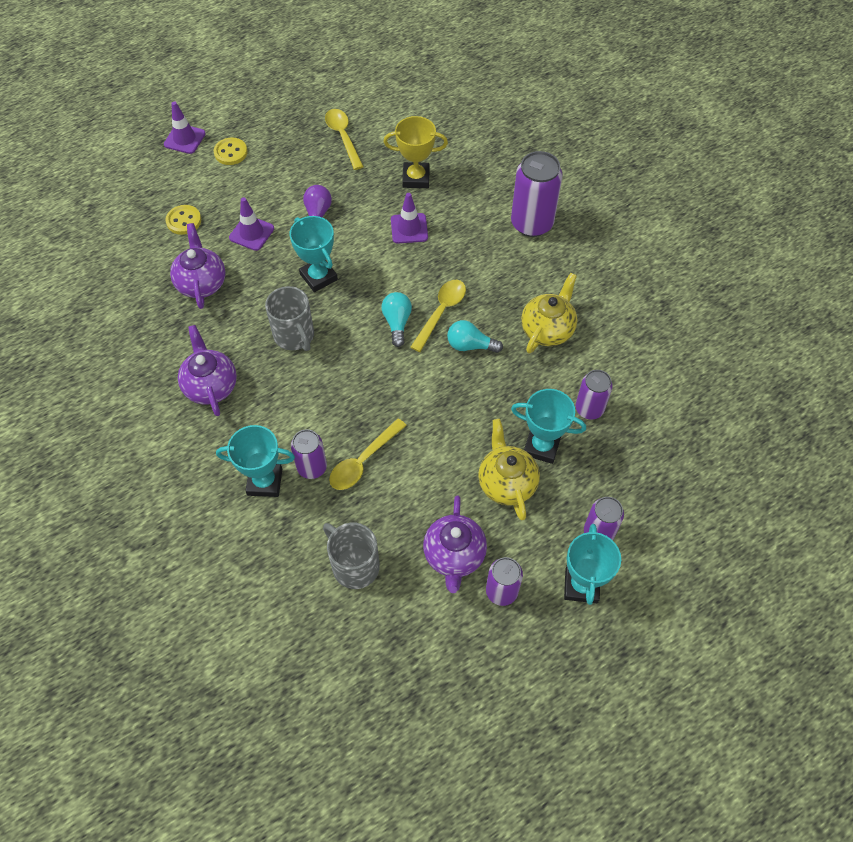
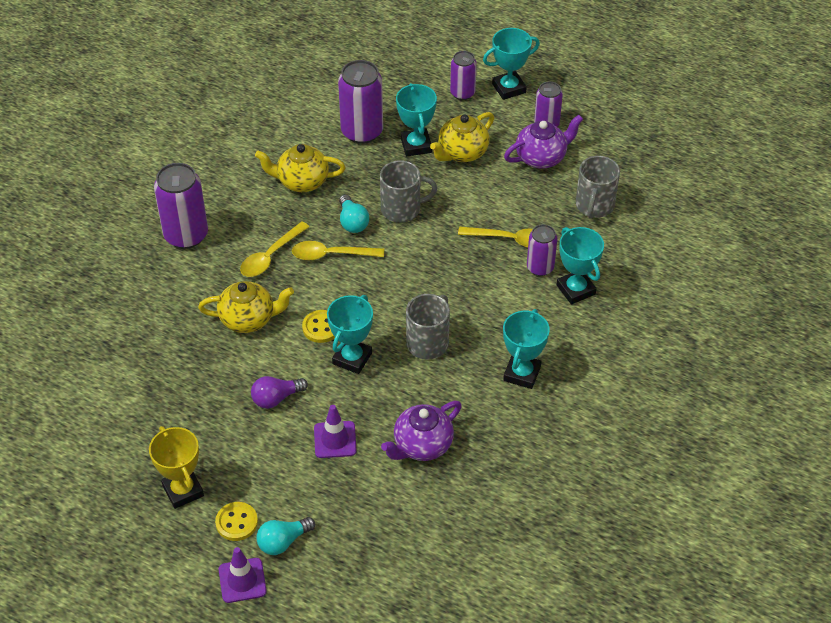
camera: 120 degrees left, 10 degrees down
yellow button [165,205,201,235] -> yellow button moved to [302,310,335,343]
purple teapot [178,325,237,416] -> turquoise trophy [503,309,550,389]
yellow spoon [325,109,364,170] -> yellow spoon moved to [240,221,309,277]
turquoise light bulb [381,292,412,347] -> turquoise light bulb moved to [256,517,315,555]
yellow trophy [383,116,448,188] -> yellow trophy moved to [149,426,204,509]
purple traffic cone [391,193,428,244] -> yellow teapot [198,281,294,333]
purple can [576,370,613,419] -> purple can [338,60,383,144], size x1.65
none -> grey mug [380,160,437,223]

